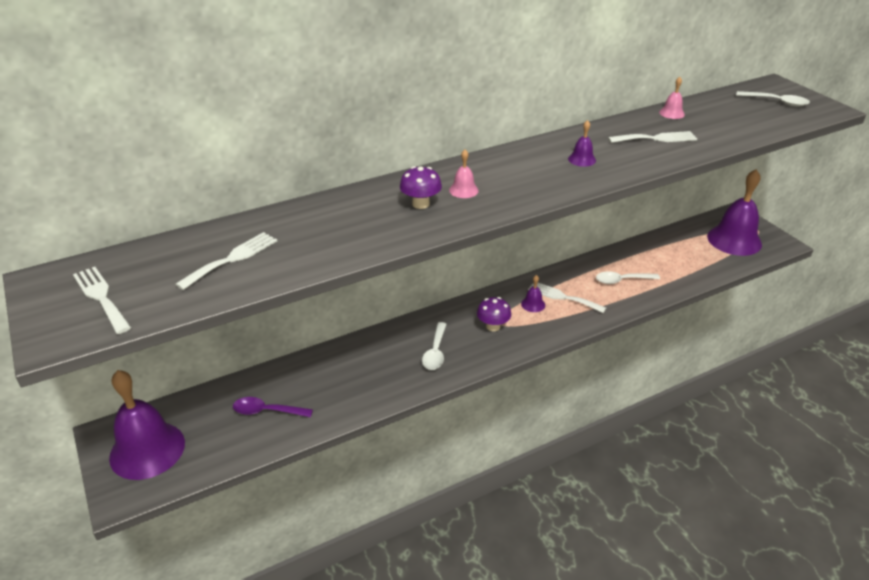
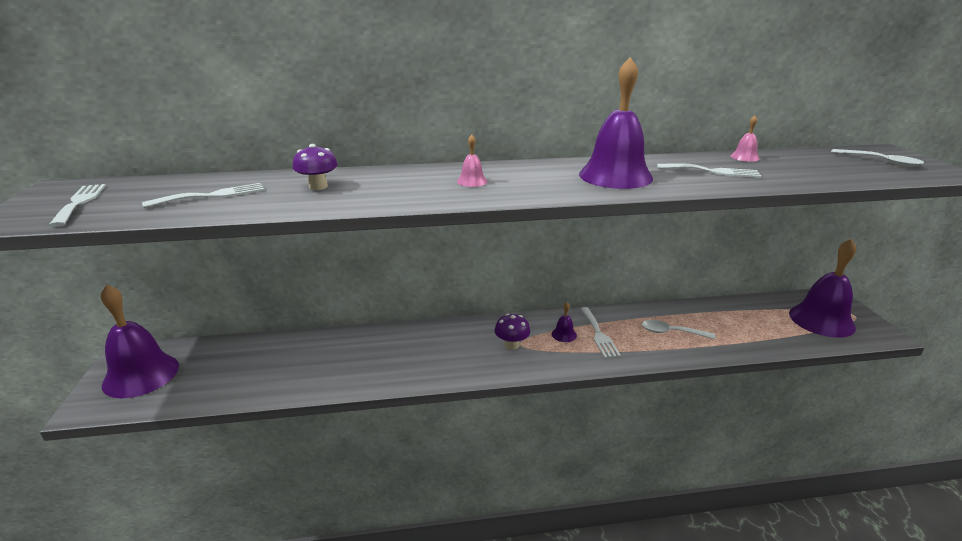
camera: 20 degrees right, 10 degrees down
purple spoon [233,397,313,417] -> none
purple mushroom [400,166,442,209] -> purple mushroom moved to [293,144,338,190]
white spoon [422,322,447,370] -> none
white fork [528,282,606,313] -> white fork turned 150 degrees counterclockwise [580,307,621,358]
purple bell [568,120,596,167] -> purple bell [579,57,653,189], size x2.42

